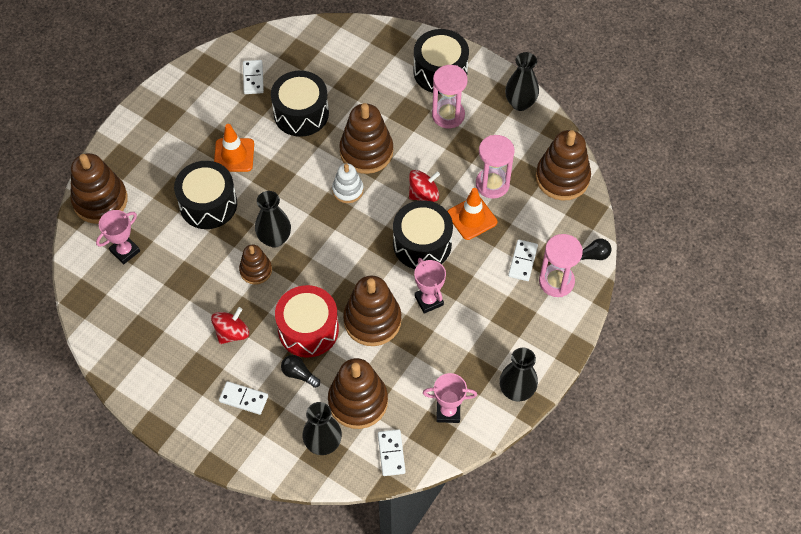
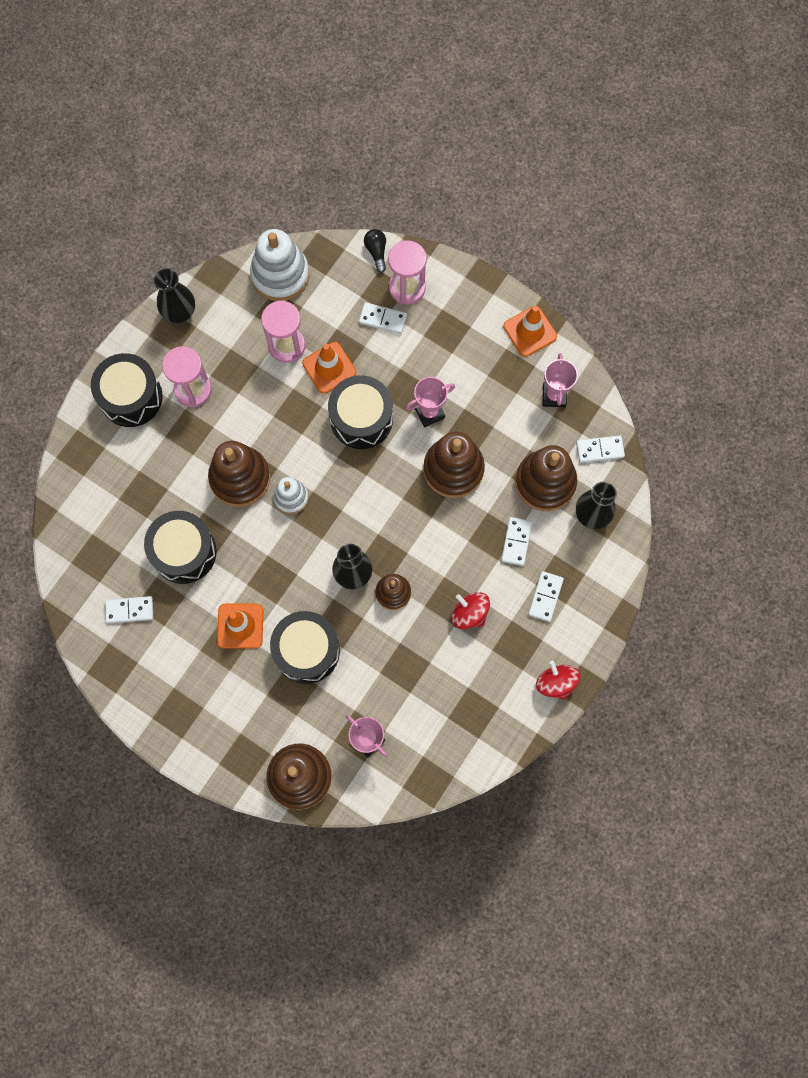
camera: 90 degrees left, 15 degrees up
red drum [275,285,339,357] -> none
black light bulb [281,355,320,388] -> white domino [501,517,532,566]
red spinning top [409,170,440,202] -> red spinning top moved to [536,661,581,700]
black vase [499,348,538,401] -> orange traffic cone [503,306,557,357]
brown stacking toy [536,130,591,201] -> white stacking toy [250,229,309,301]

